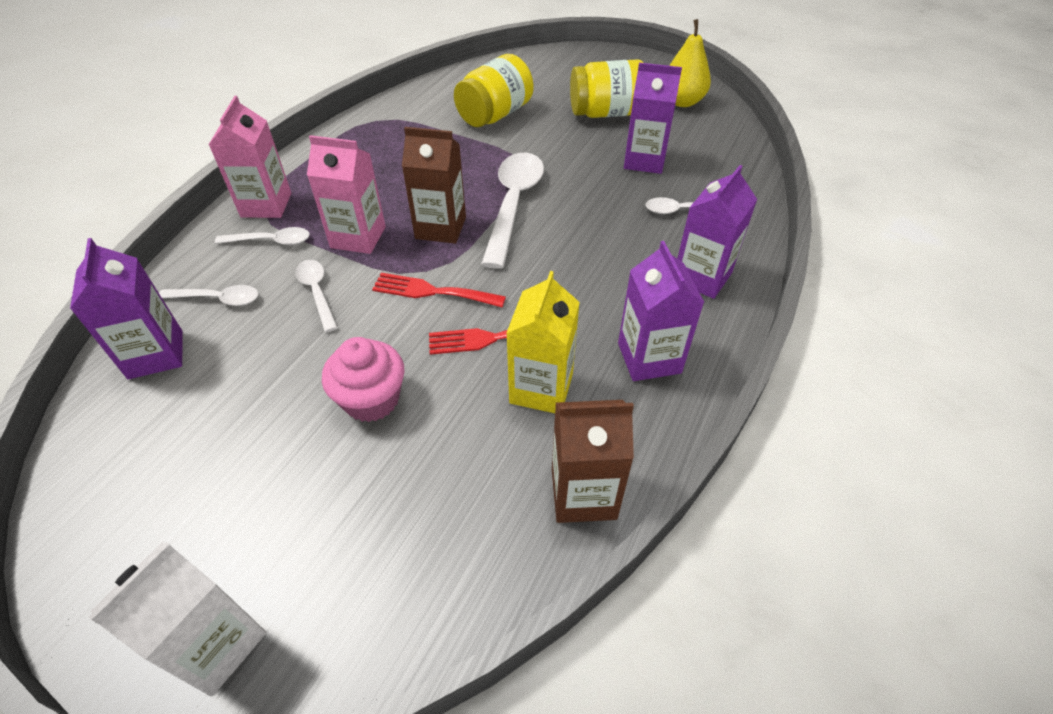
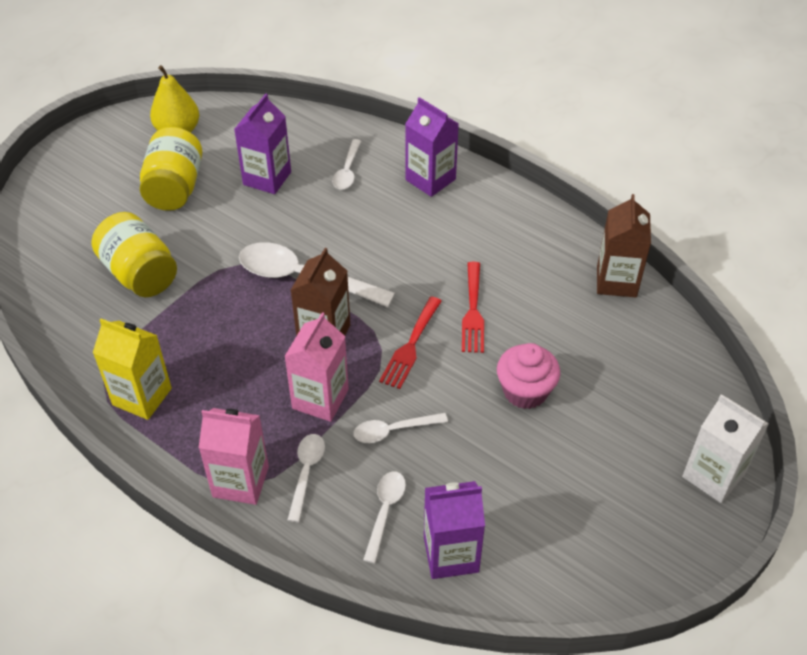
camera: 80 degrees left, 0 degrees up
yellow carton [506,271,580,413] -> yellow carton moved to [93,319,172,420]
purple carton [618,241,704,381] -> none

